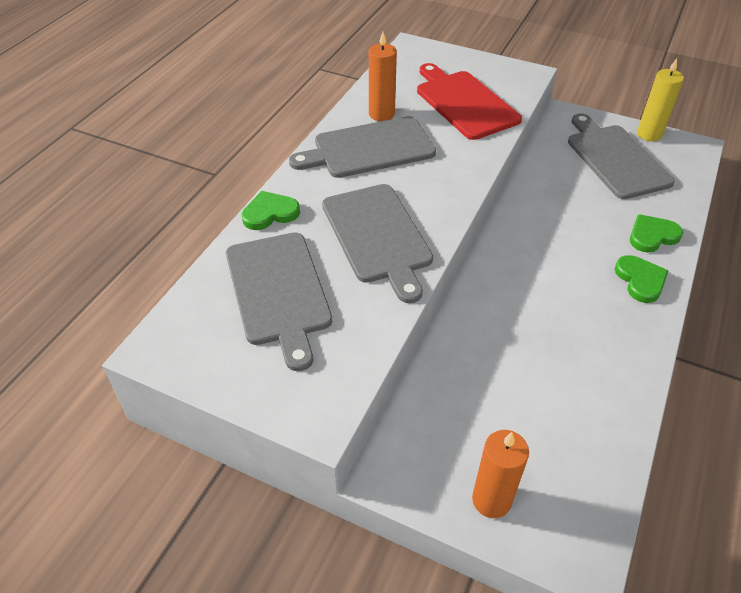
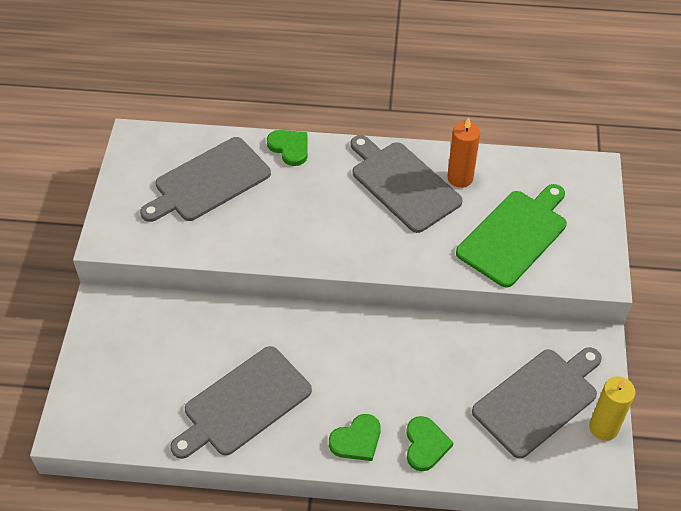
camera: 70 degrees right, 5 degrees up
grey cutting board [322,184,433,303] -> grey cutting board moved to [171,346,312,459]
red cutting board [417,63,522,140] -> green cutting board [456,184,567,287]
orange candle [472,430,529,518] -> none
green heart [630,214,683,253] -> green heart turned 45 degrees clockwise [406,416,454,471]

